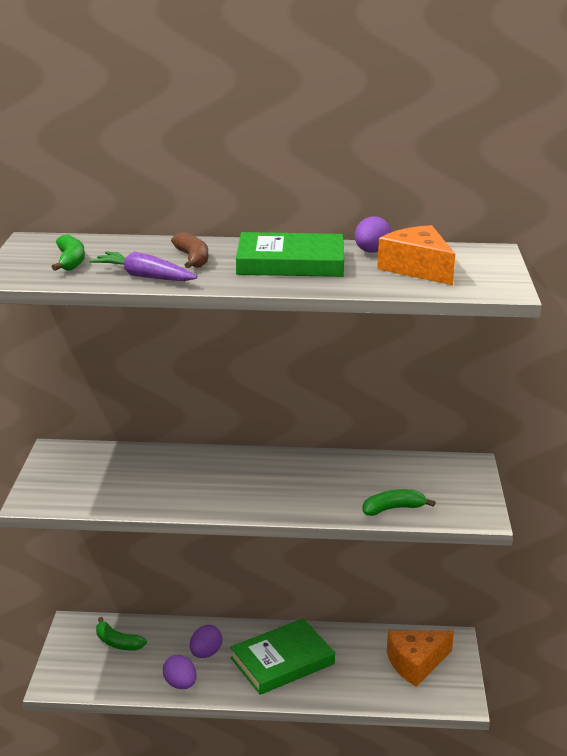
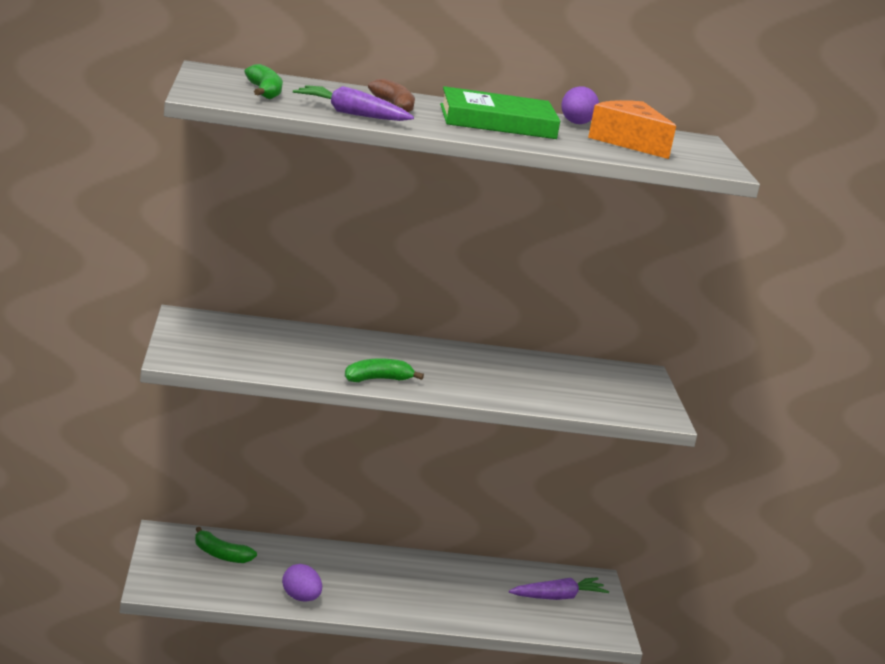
camera: 10 degrees left, 5 degrees down
purple egg [190,625,222,658] -> none
green book [230,618,335,695] -> none
green banana [362,489,436,516] -> green banana moved to [345,358,424,382]
orange cheese [387,630,454,687] -> purple carrot [509,577,609,600]

